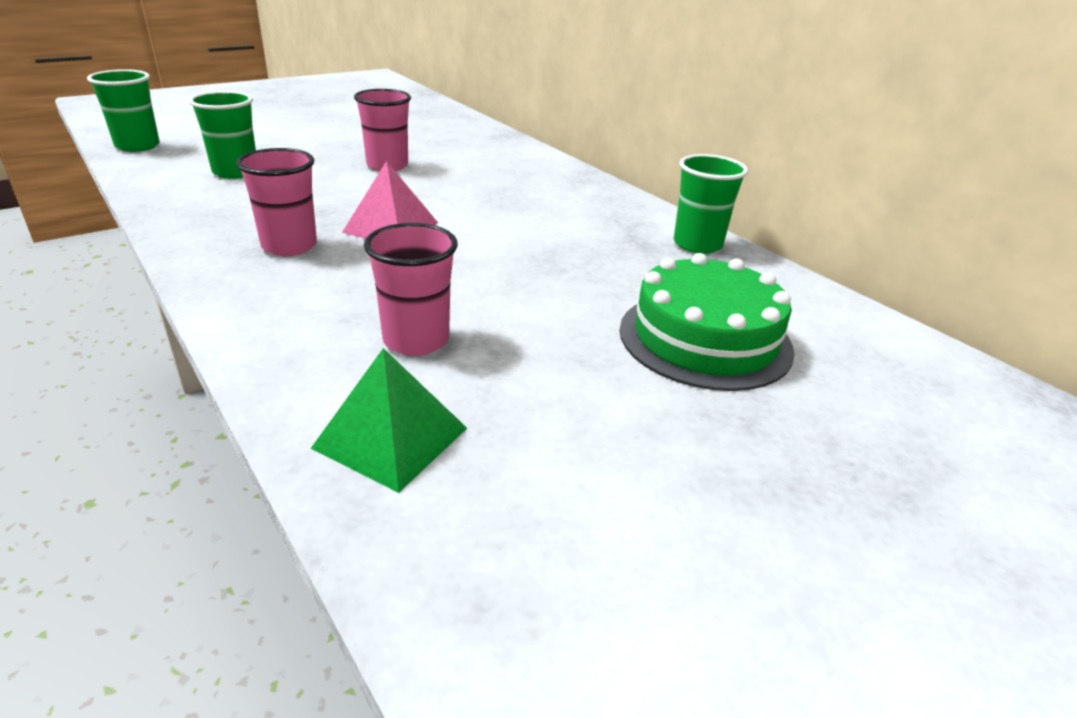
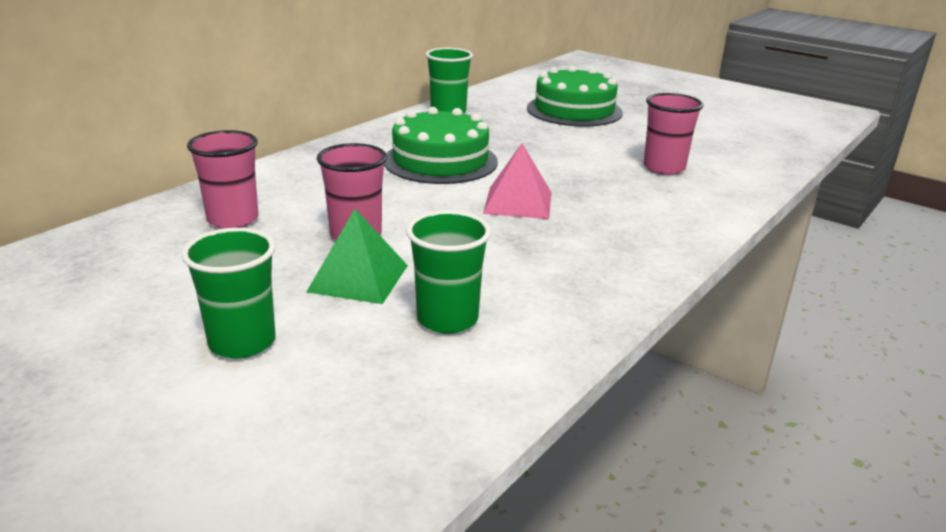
camera: 105 degrees left, 5 degrees down
green cup [87,69,160,152] -> green cup moved to [181,228,275,358]
pink cup [236,148,317,256] -> pink cup moved to [187,130,259,229]
green pyramid [310,348,467,493] -> green pyramid moved to [306,209,408,304]
none -> green cake [384,107,498,184]

